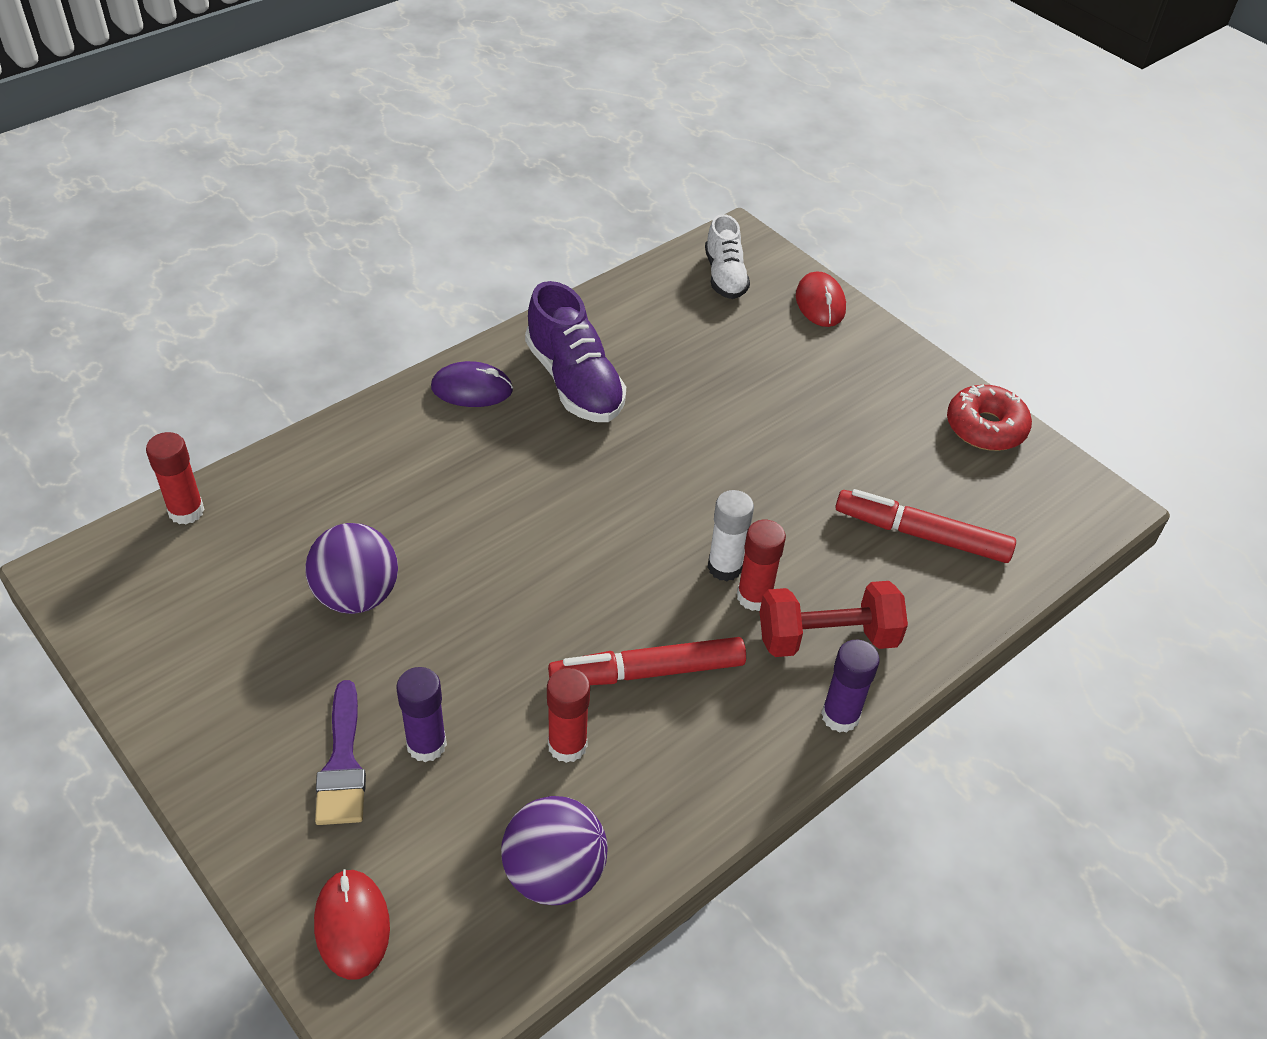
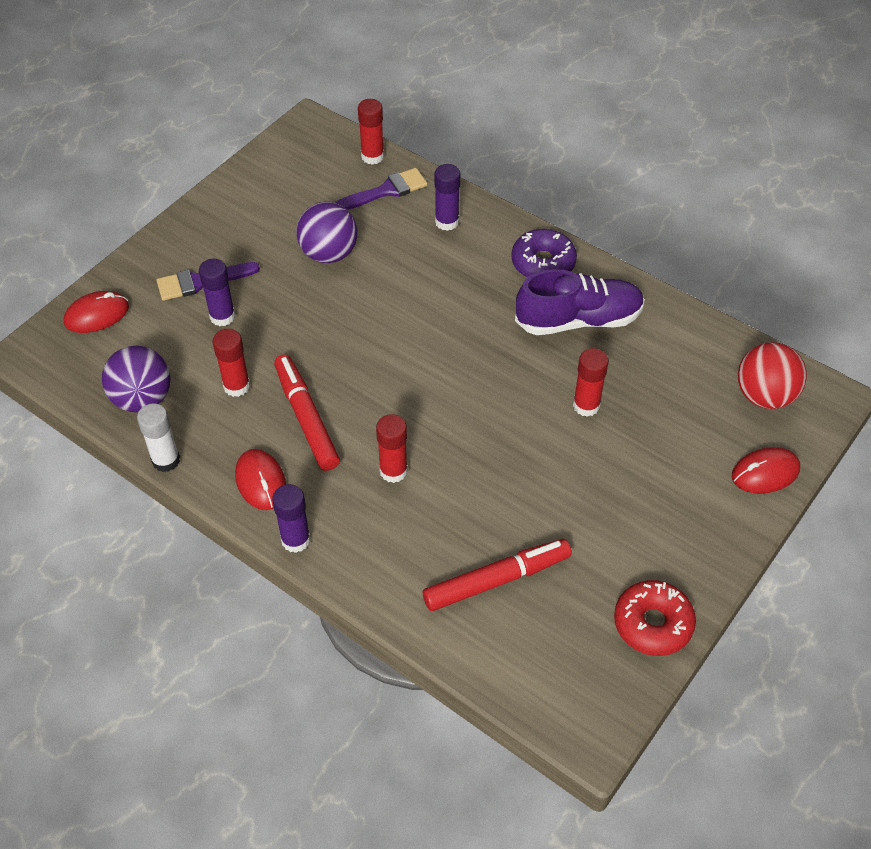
camera: 80 degrees right, 5 degrees up
purple mouse [431,361,513,407] -> purple donut [511,229,577,278]
purple shoe [525,281,626,422] -> purple shoe turned 150 degrees counterclockwise [515,269,645,335]
white shoe [705,214,750,299] -> red ball [738,342,807,409]
white glue stick [707,490,754,581] -> white glue stick moved to [137,403,180,472]
red dumbbell [760,581,908,657] -> none
red marker [835,489,1016,563] -> red marker turned 60 degrees clockwise [423,539,572,611]
none -> red mouse [235,449,286,510]
none -> purple brush [335,168,428,210]
none -> purple glue stick [435,164,460,231]
none -> red glue stick [573,348,609,417]

